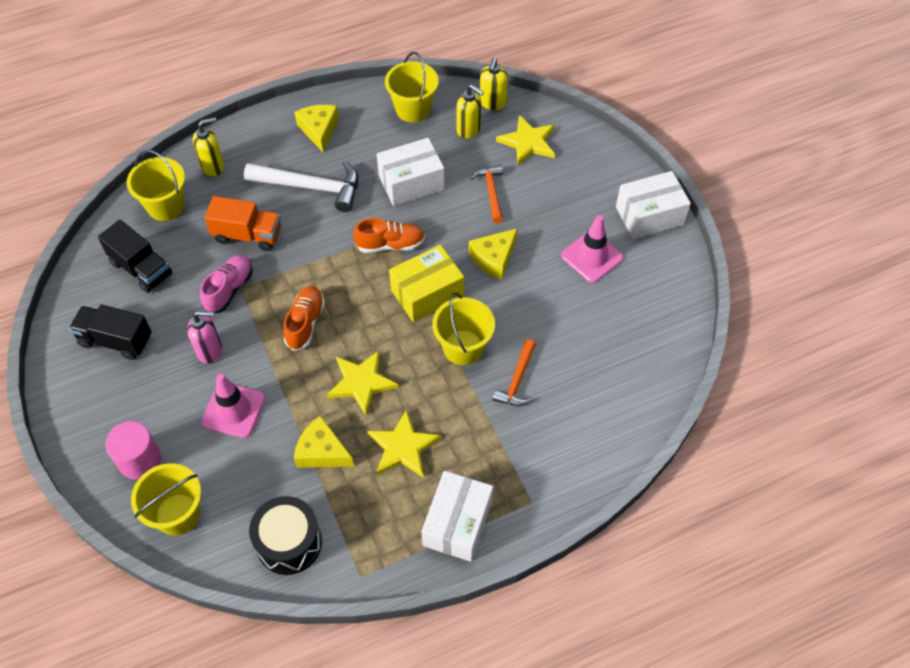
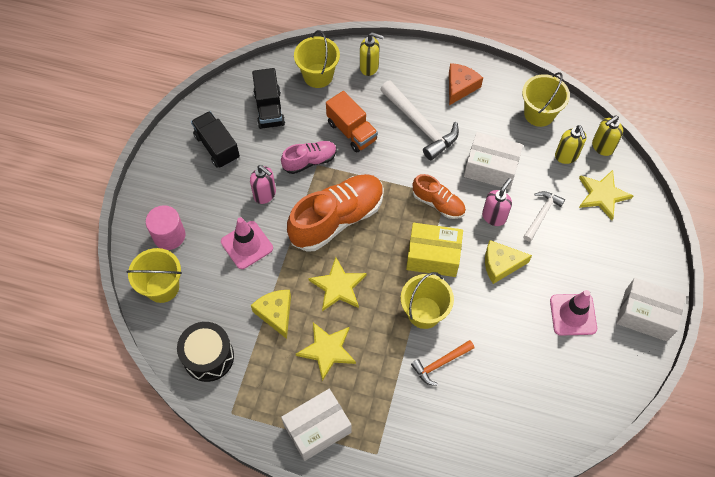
camera: 40 degrees right, 5 degrees up
orange shoe [283,286,325,351] -> orange shoe [287,174,384,252], size x1.85
yellow cheese [294,105,339,152] -> orange cheese [449,63,483,105]
orange hammer [470,165,503,223] -> white hammer [523,191,565,242]
none -> pink soap dispenser [482,178,512,226]

